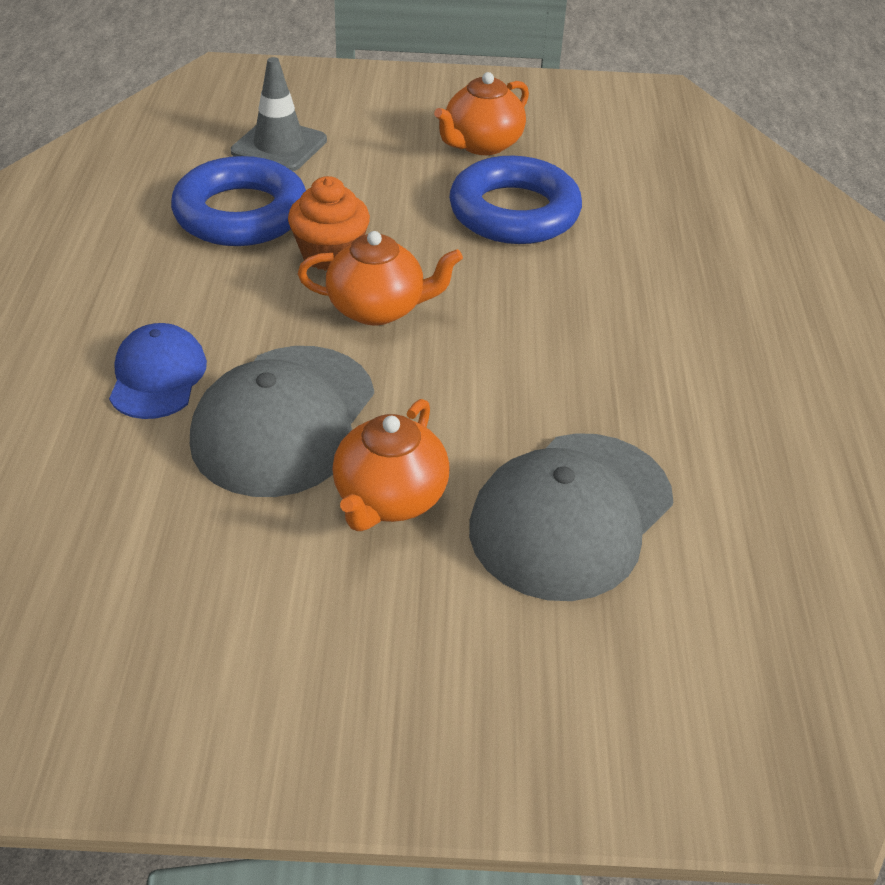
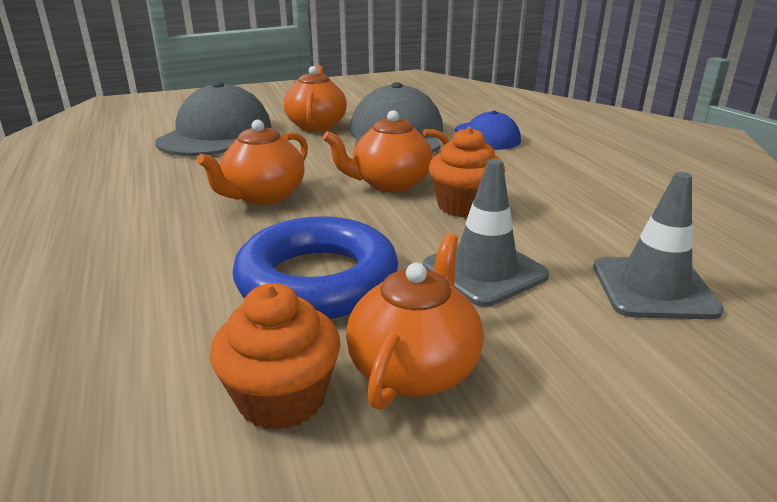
camera: 160 degrees right, 15 degrees down
blue ring [171,156,306,246] -> none
none -> orange teapot [197,120,308,205]
none -> orange cupcake [210,283,340,430]
none -> grey traffic cone [423,159,549,307]

